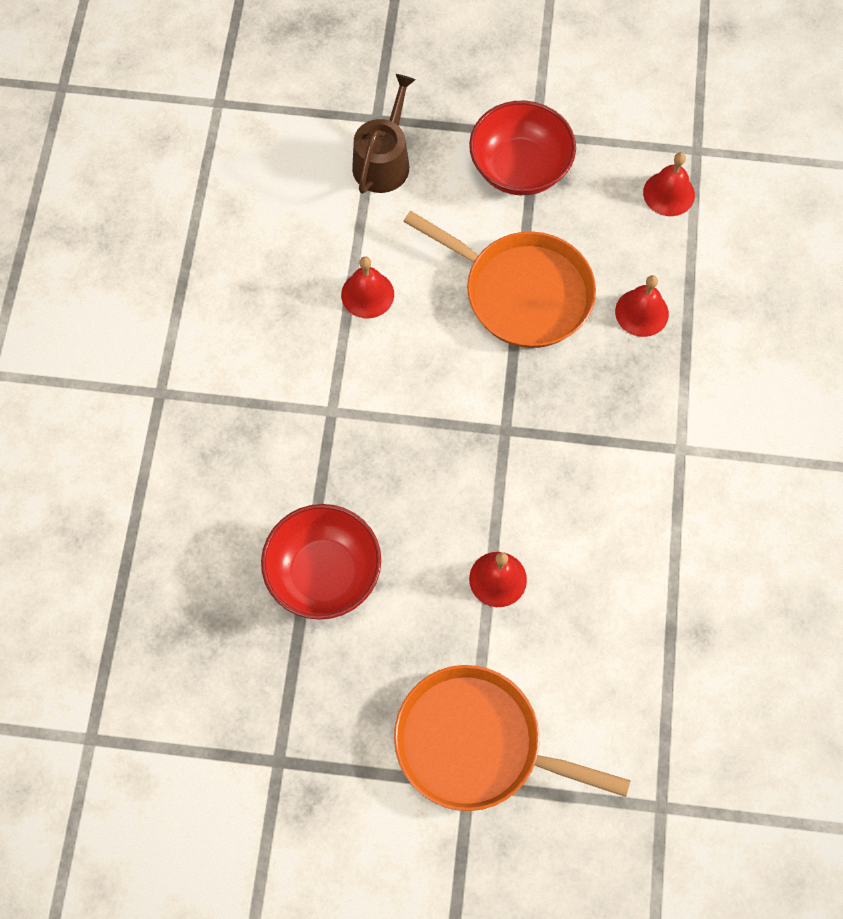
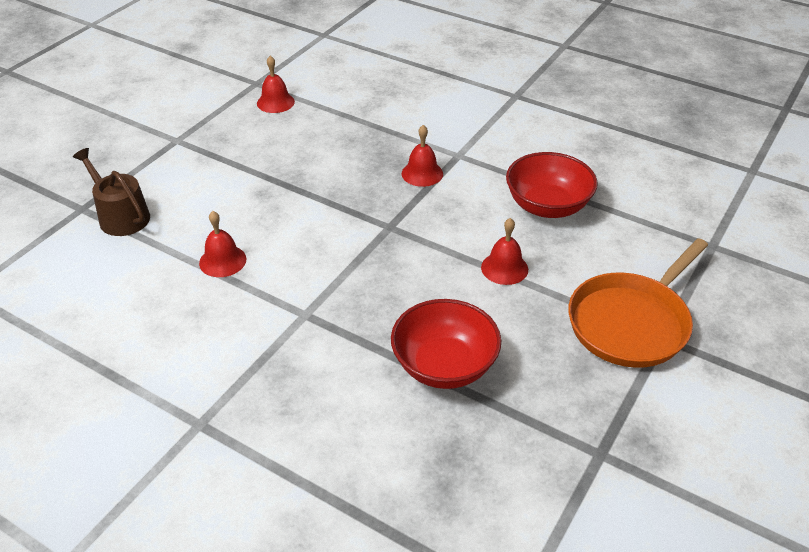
camera: 65 degrees left, 25 degrees down
orange pan [403,211,596,348] -> none
red bowl [469,101,576,195] -> red bowl moved to [506,152,598,218]
red bell [615,275,669,337] -> red bell moved to [402,125,443,187]

